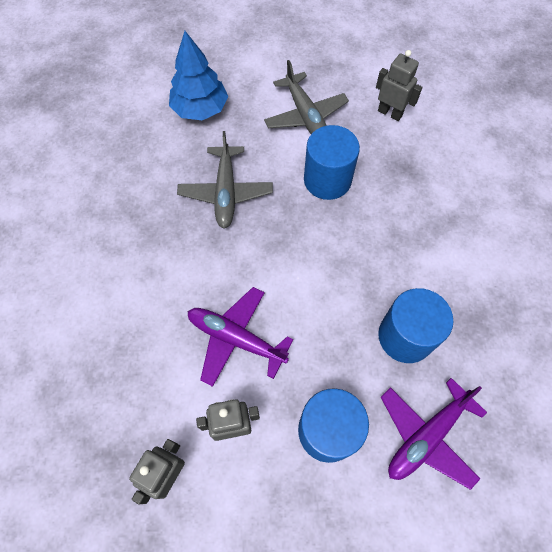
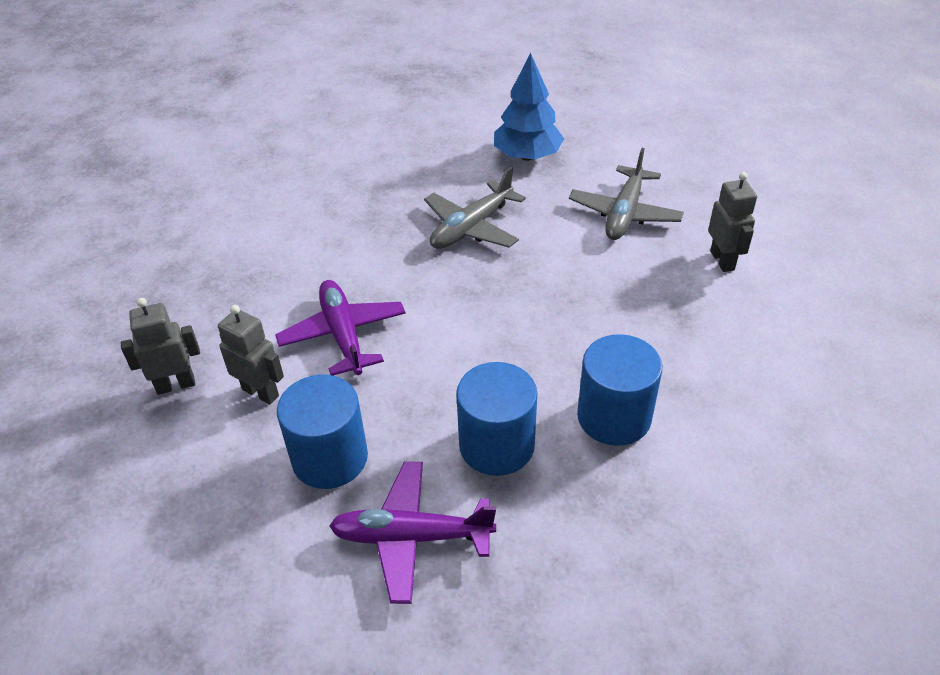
camera: 45 degrees right, 20 degrees down
blue cylinder [304,125,360,200] -> blue cylinder moved to [577,334,662,446]

